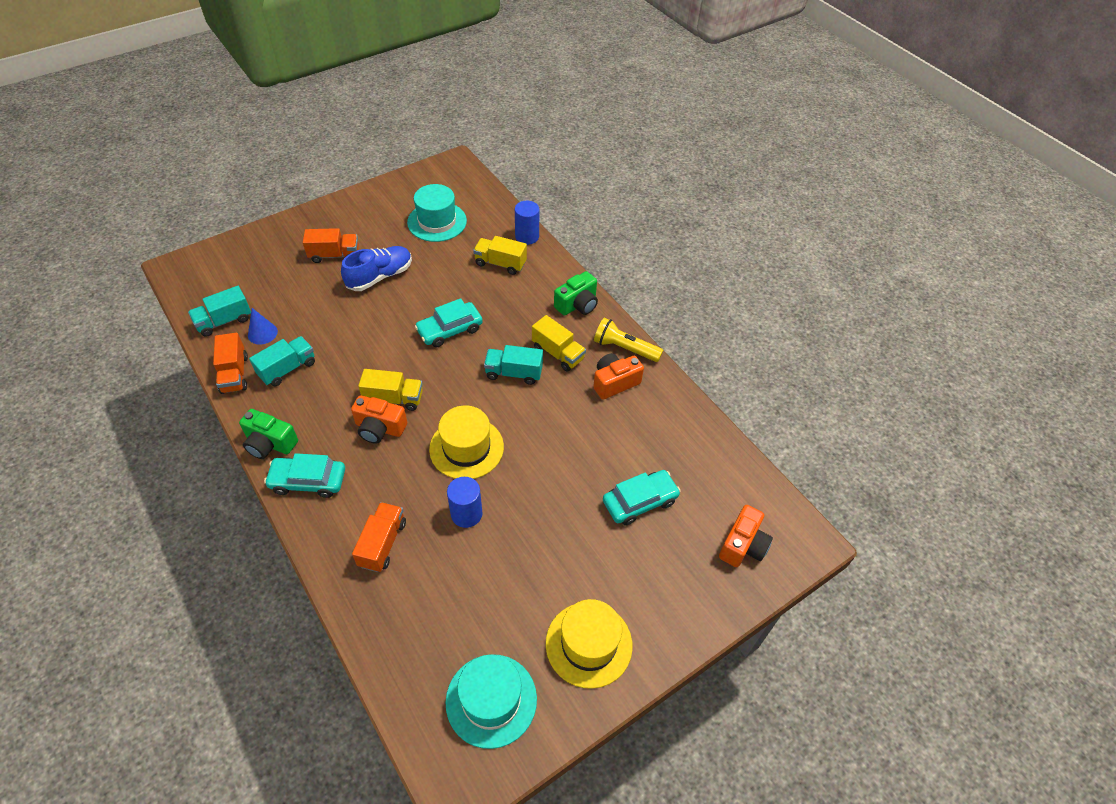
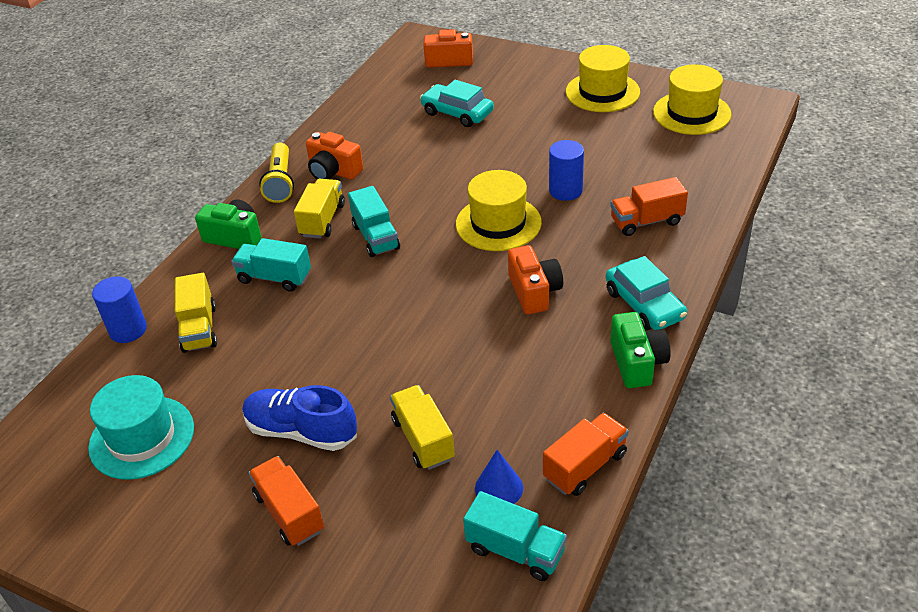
camera: 115 degrees left, 10 degrees down
turquoise truck [249,336,315,387] -> turquoise truck moved to [231,238,311,292]
yellow truck [358,369,423,411] -> yellow truck moved to [390,385,455,470]
turquoise car [415,298,483,347] -> none
turquoise hat [446,654,537,749] -> yellow hat [653,64,732,135]

